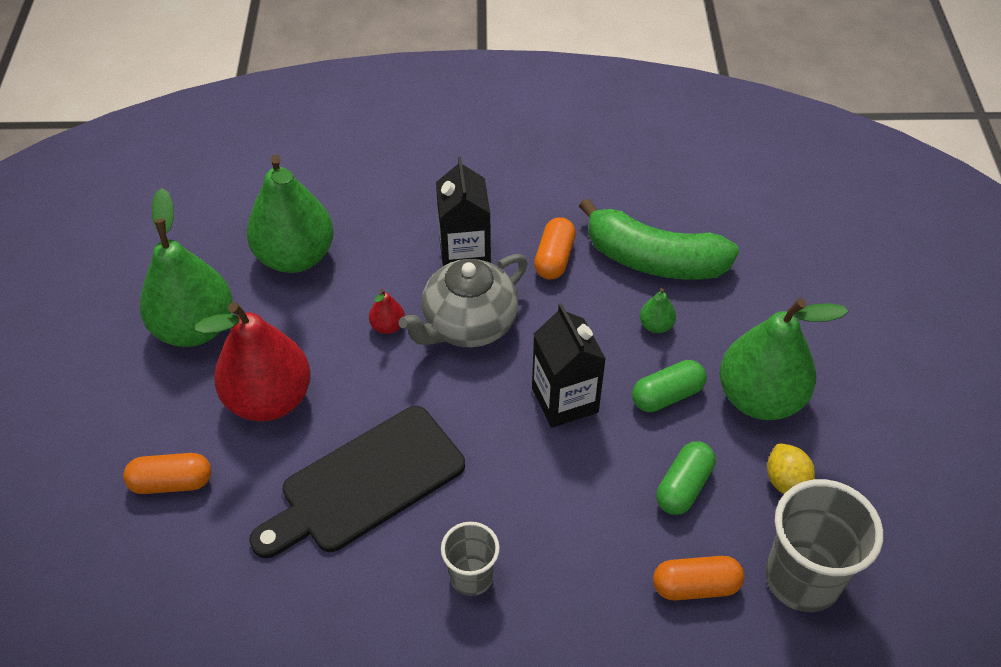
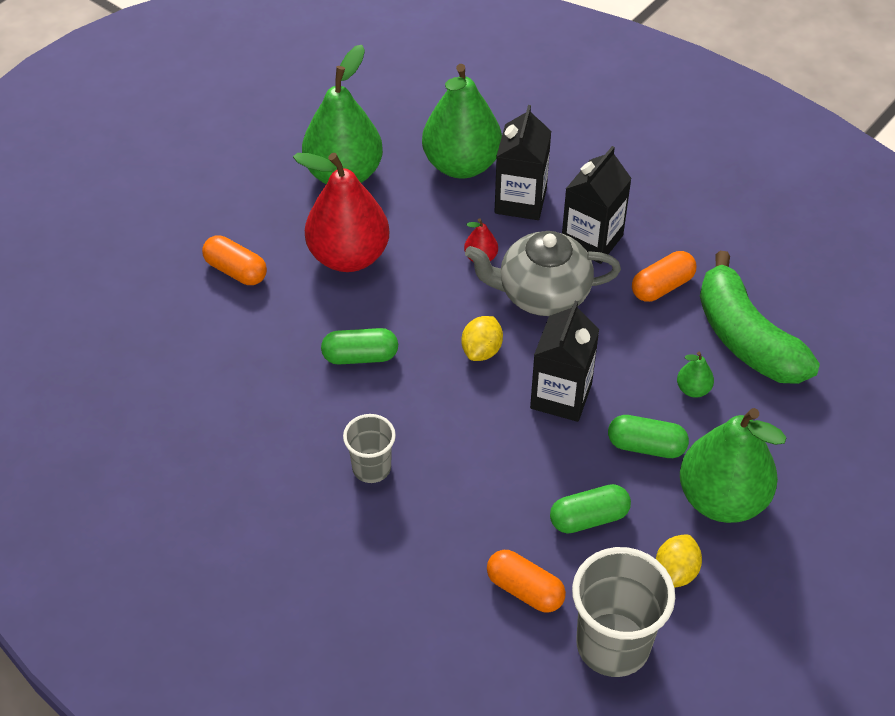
camera: 40 degrees right, 0 degrees up
black cutting board [249,406,465,558] -> green capsule [321,328,398,365]
none -> yellow lemon [461,316,503,361]
none -> black carton [495,105,551,220]

